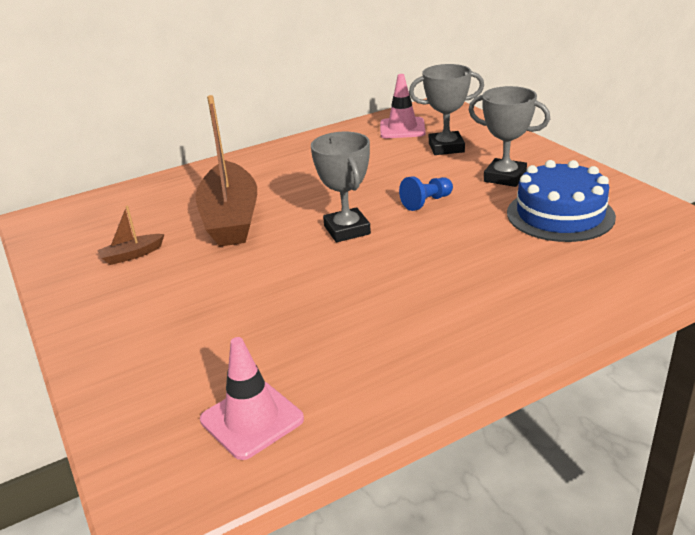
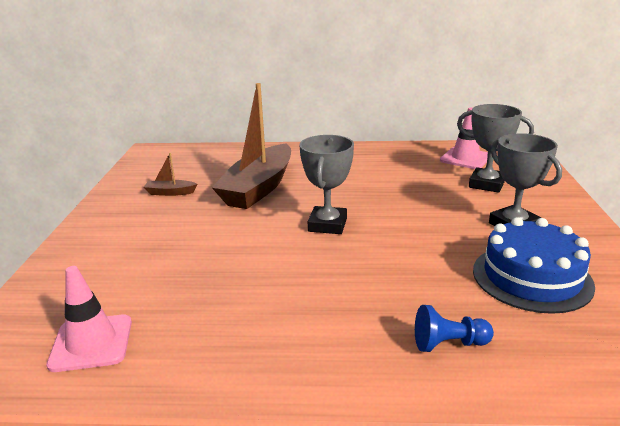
camera: 30 degrees right, 5 degrees down
blue pawn [399,176,453,211] -> blue pawn moved to [415,305,494,352]

